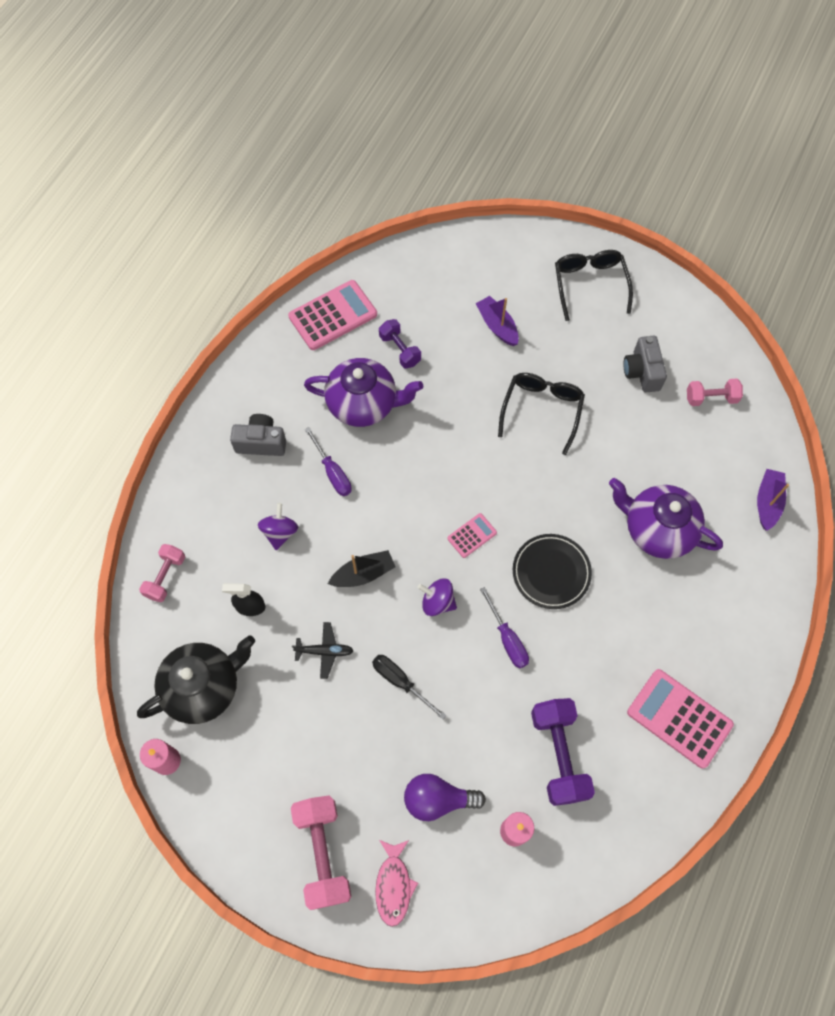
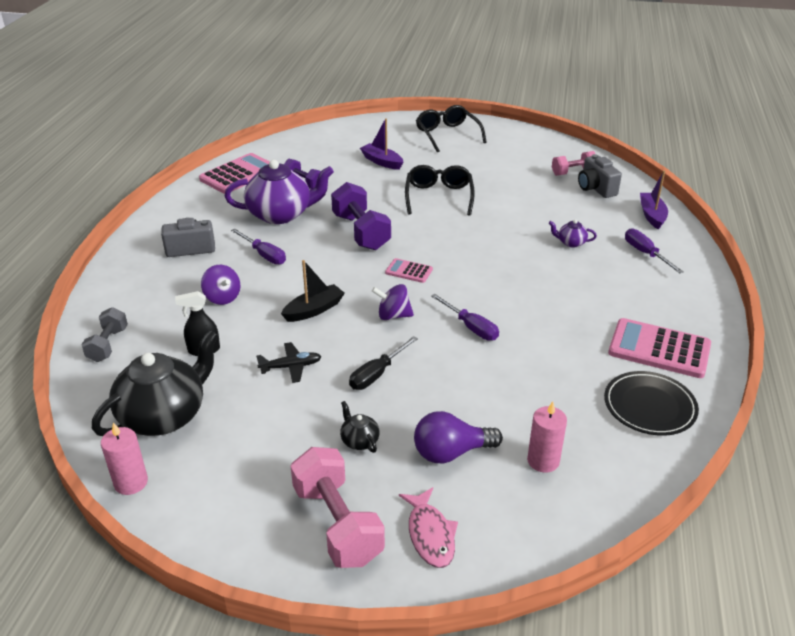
camera: 15 degrees left, 30 degrees down
pink dumbbell [139,544,185,602] -> grey dumbbell [81,307,128,362]
purple spinning top [258,503,298,550] -> purple spinning top turned 150 degrees clockwise [201,265,240,305]
black screwdriver [372,655,447,720] -> black screwdriver turned 75 degrees counterclockwise [349,336,418,390]
pink calculator [447,513,497,558] -> pink calculator turned 105 degrees counterclockwise [385,258,433,283]
black plate [513,534,592,609] -> black plate moved to [604,371,699,436]
purple dumbbell [531,698,595,806] -> purple dumbbell moved to [331,182,391,250]
purple teapot [609,478,723,559] -> purple teapot [549,220,597,248], size x0.43
grey camera [623,336,667,393] -> grey camera moved to [578,154,622,198]
none -> black teapot [340,401,380,453]
none -> purple screwdriver [625,228,684,273]

